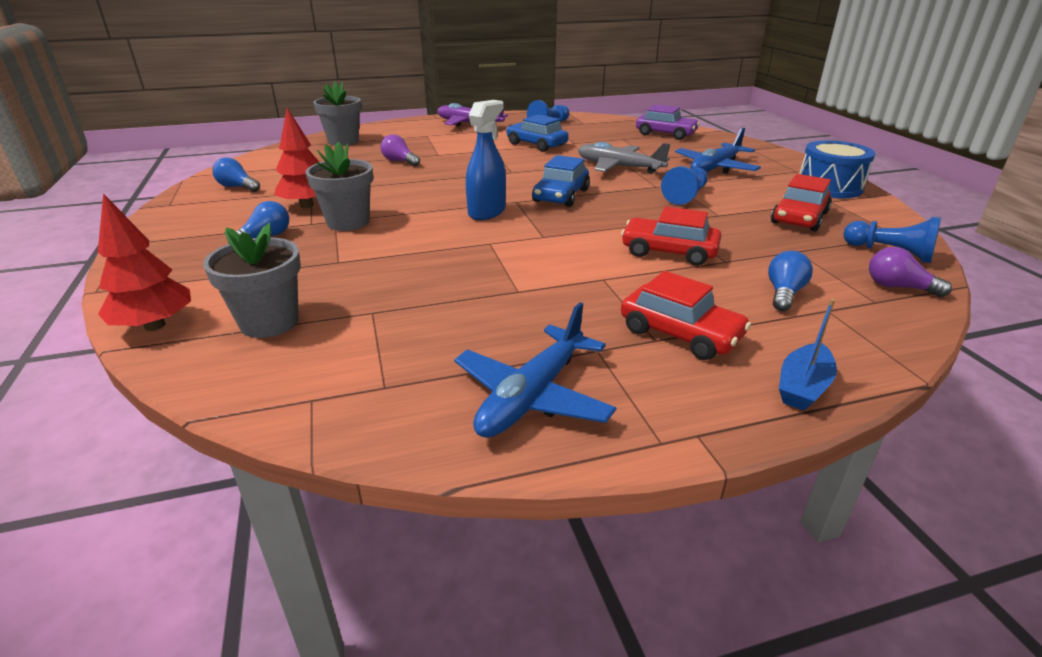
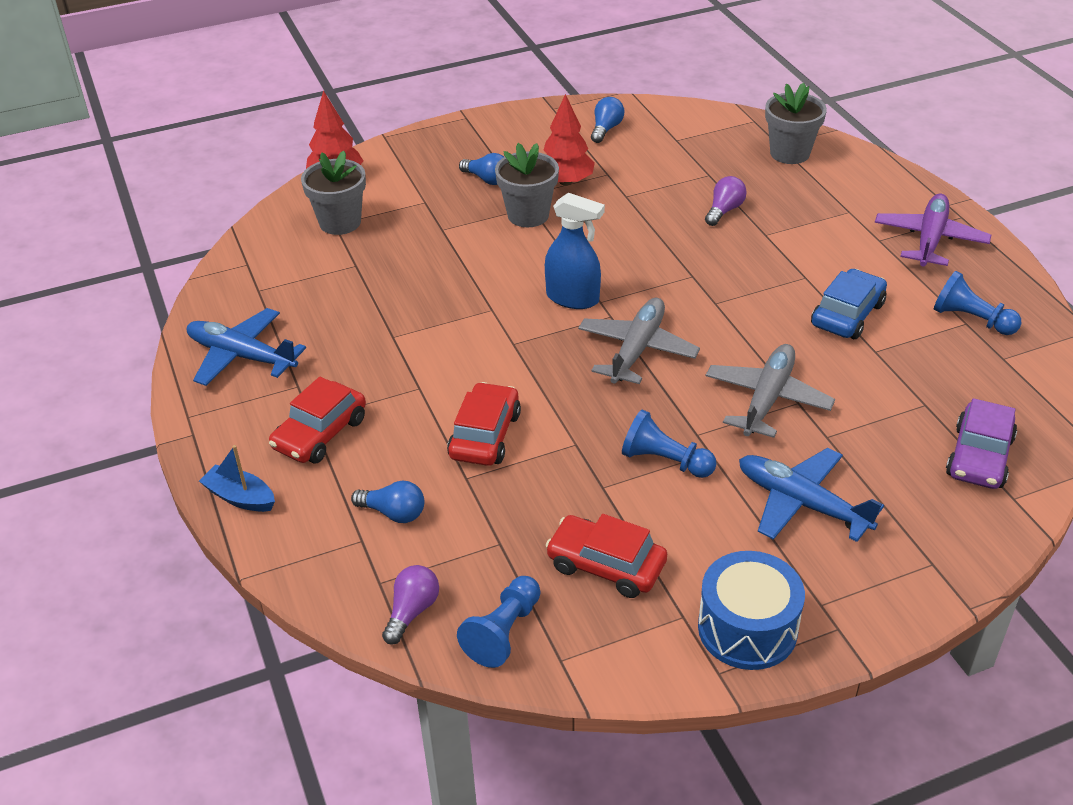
camera: 85 degrees right, 10 degrees up
blue car [532,155,590,207] -> grey plane [578,298,700,384]

